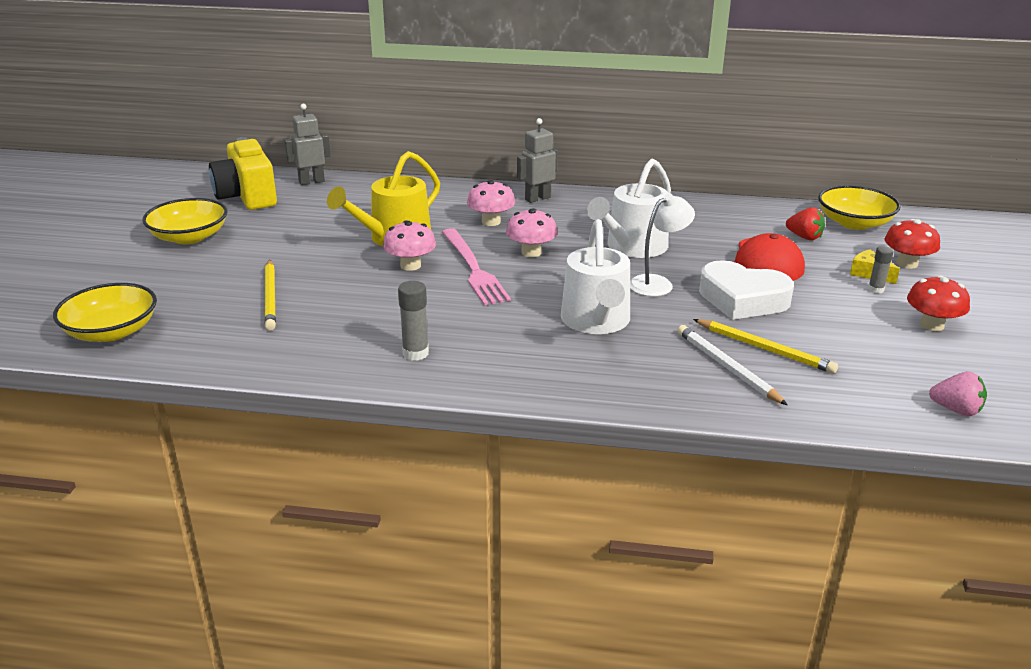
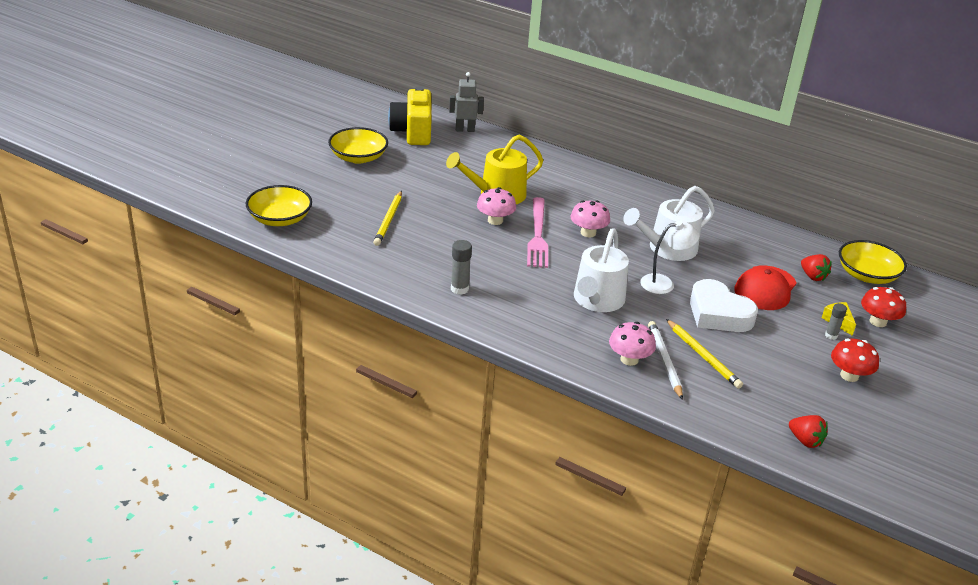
camera: 20 degrees right, 5 degrees up
pink mushroom [467,180,515,226] -> pink mushroom moved to [609,322,656,366]
grey robot [517,118,558,203] -> none
pink strawberry [929,372,987,416] -> red strawberry [789,415,828,448]

